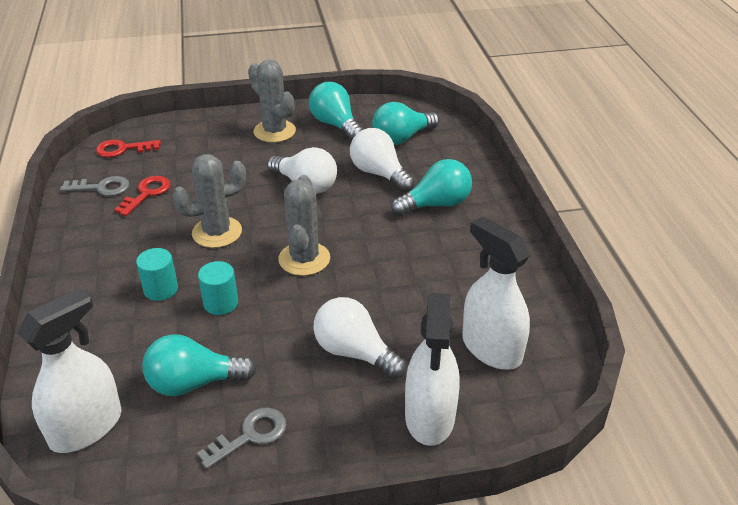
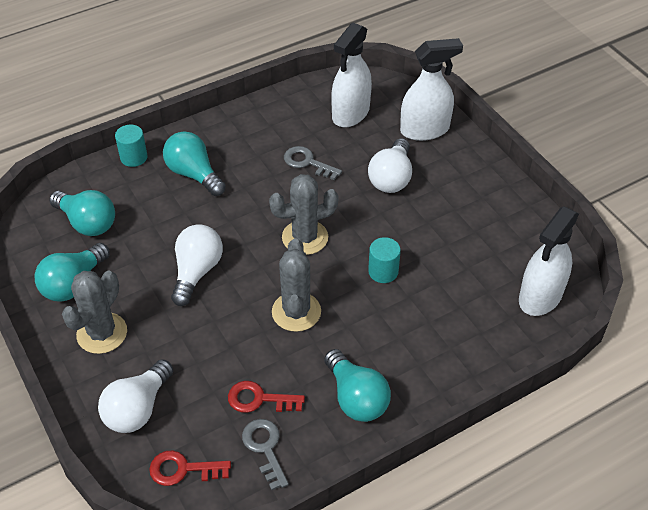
camera: 110 degrees left, 10 degrees up
white spray bottle [17,288,121,453] -> white spray bottle turned 75 degrees counterclockwise [519,206,579,316]
red key [96,140,161,158] -> red key turned 120 degrees clockwise [149,451,231,486]
turquoise cylinder [136,248,178,301] -> turquoise cylinder moved to [115,125,148,167]
turquoise light bulb [142,334,257,396] -> turquoise light bulb moved to [324,349,391,422]
grey cactus [172,154,246,248] -> grey cactus turned 45 degrees clockwise [272,239,321,332]
grey key [197,408,286,469] -> grey key moved to [284,146,342,180]
white light bulb [350,128,415,192] -> white light bulb moved to [98,359,173,433]

